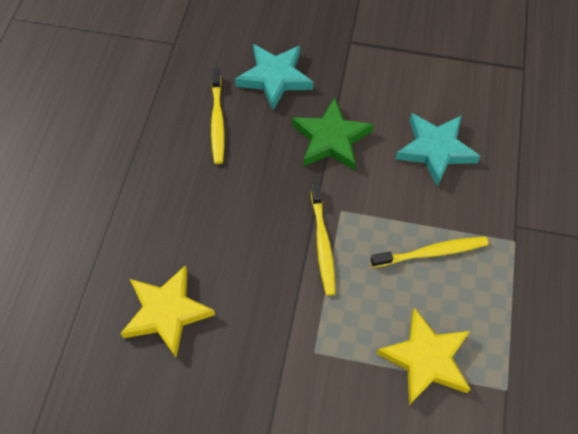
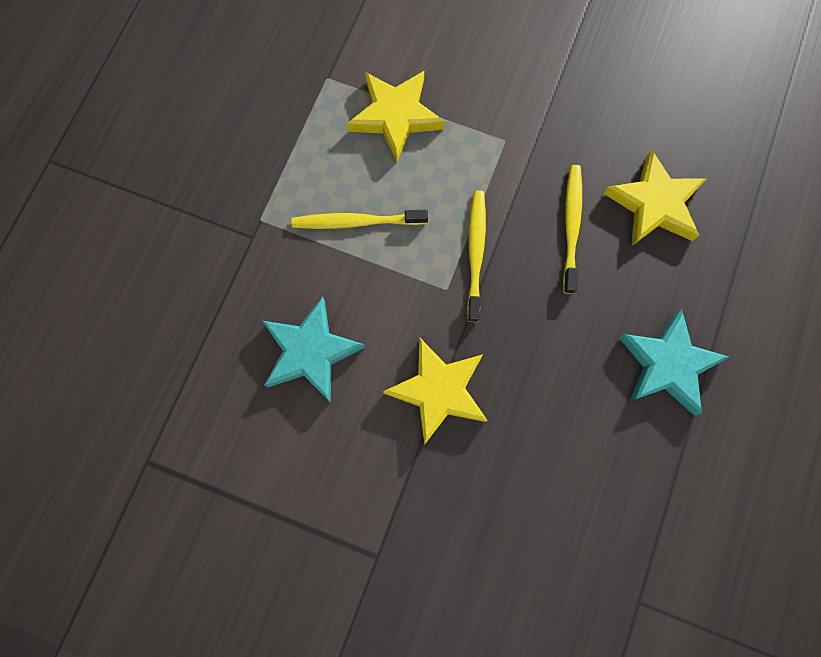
camera: 170 degrees left, 15 degrees up
yellow toothbrush [211,69,225,164] -> yellow toothbrush moved to [563,165,582,294]
turquoise star [235,44,313,111] -> turquoise star moved to [619,309,729,416]
green star [292,98,374,170] -> yellow star [383,338,488,445]

